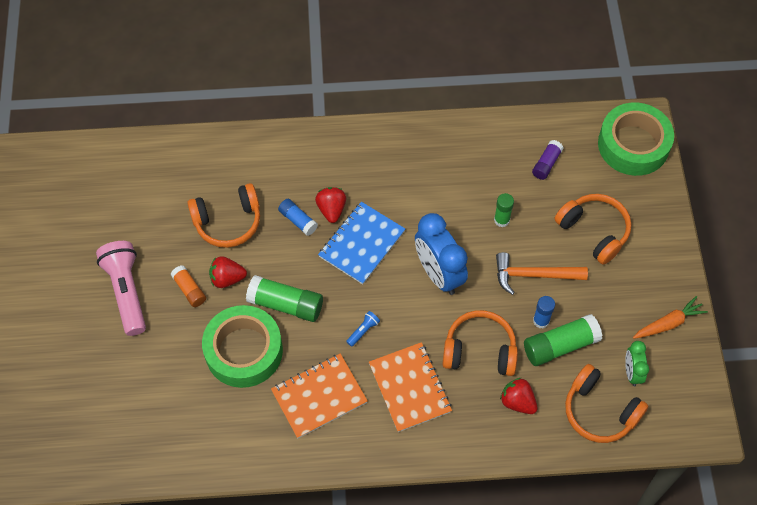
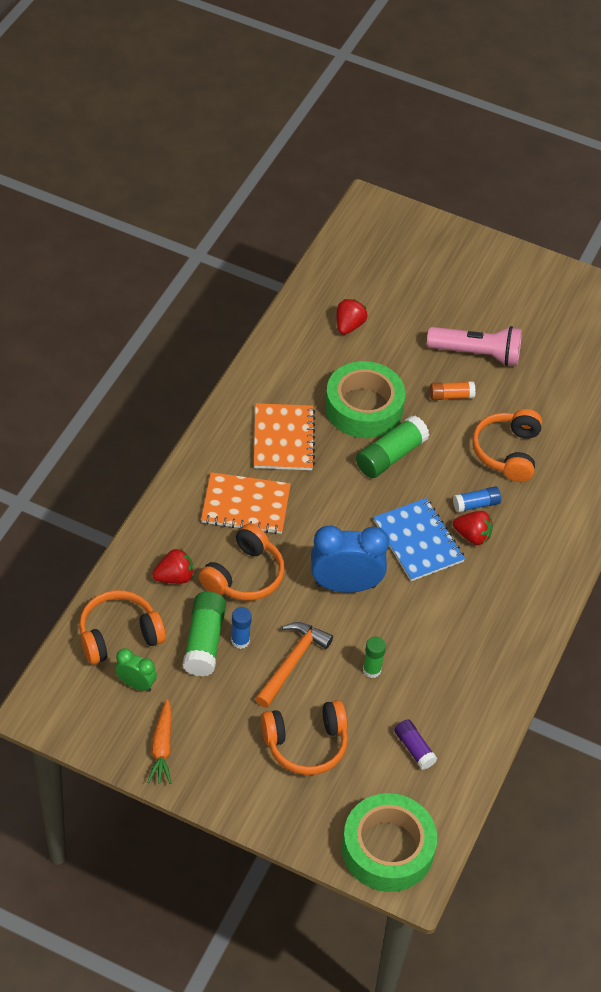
camera: 115 degrees right, 10 degrees down
red strawberry [209,256,247,288] -> red strawberry moved to [336,299,367,335]
blue flashlight [346,311,380,347] -> none

